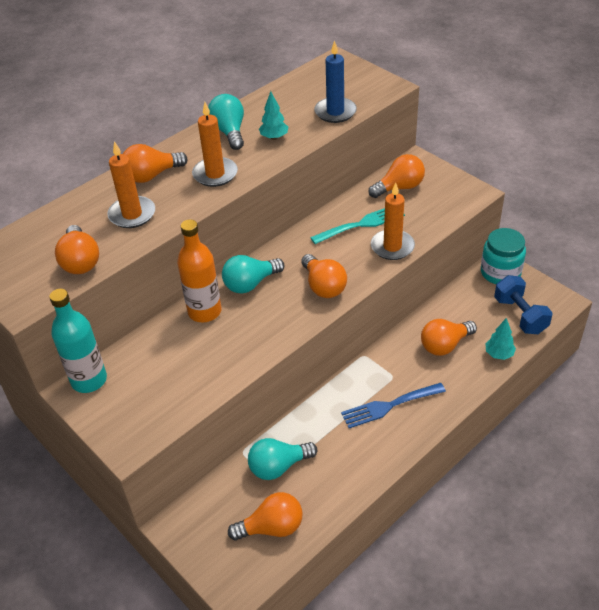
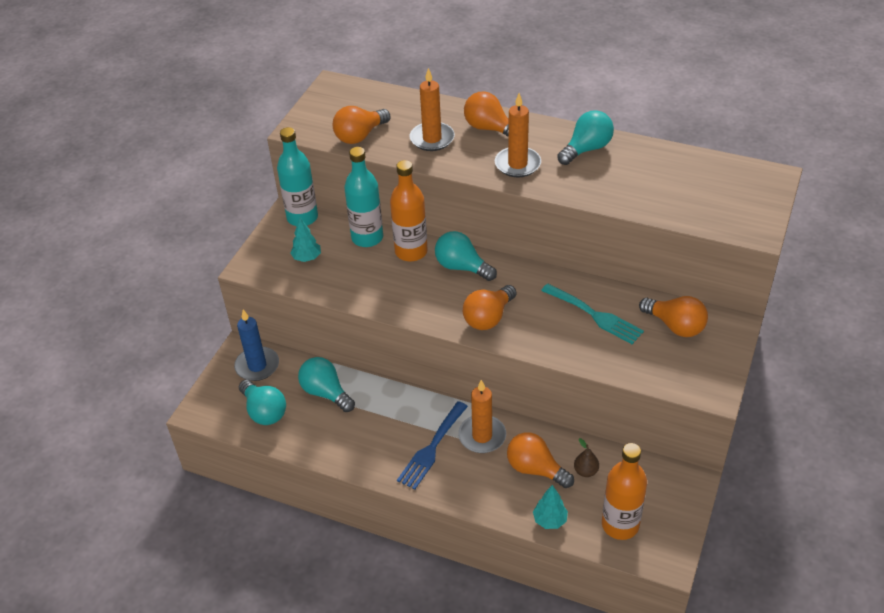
camera: 65 degrees right, 0 degrees up
orange light bulb [228,492,302,541] -> turquoise light bulb [239,380,286,425]
turquoise tree [259,91,288,140] -> turquoise tree moved to [290,217,321,262]
blue candle [314,40,357,123] -> blue candle moved to [234,310,279,381]
blue fork [341,383,446,428] -> blue fork turned 105 degrees counterclockwise [397,401,468,489]
orange candle [371,183,415,260] -> orange candle moved to [458,380,506,453]
turquoise jar [481,228,526,284] -> none
blue dumbbell [494,275,553,334] -> orange bottle [602,443,647,540]
none -> turquoise bottle [344,147,383,247]
none -> brown pear [574,438,599,477]

